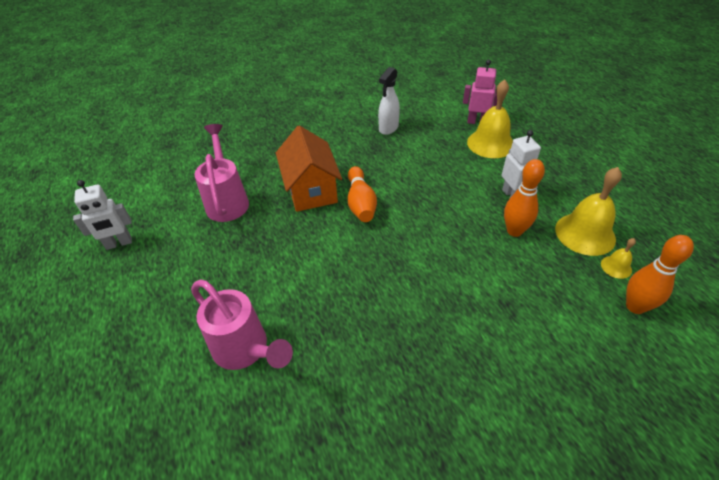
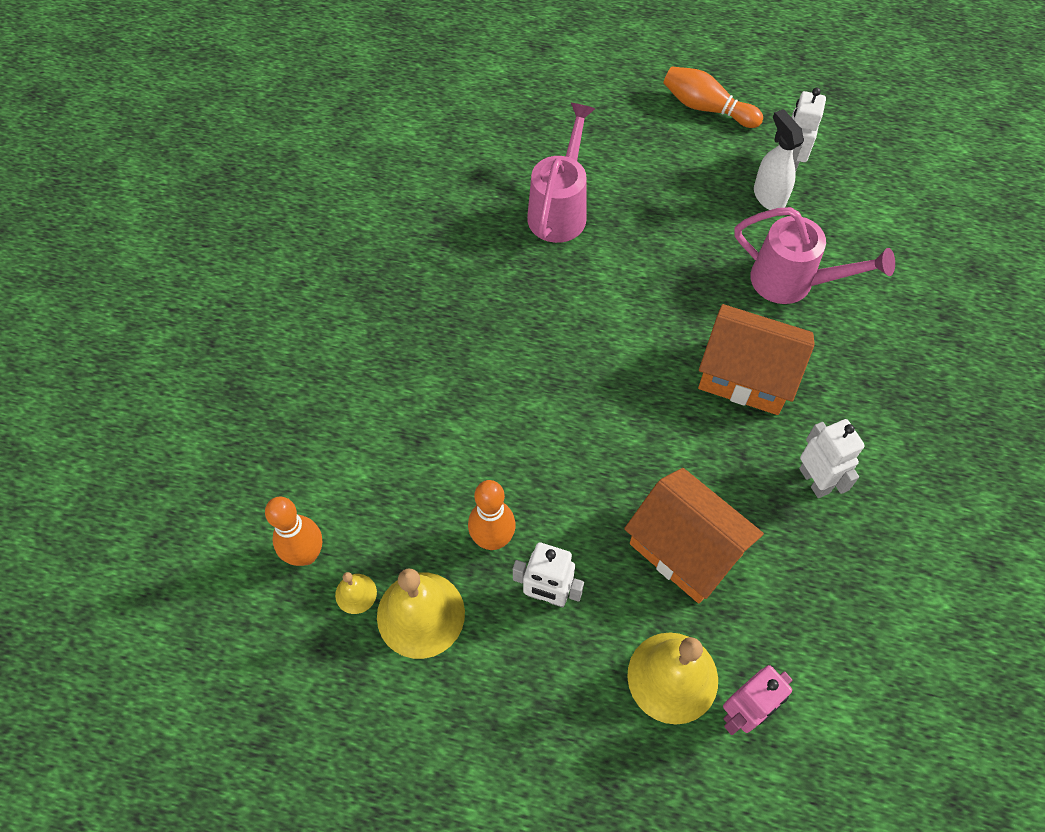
camera: 125 degrees right, 15 degrees up
pink watering can [191,280,293,370] -> pink watering can turned 120 degrees clockwise [527,103,595,243]
orange bowling pin [347,166,377,222] -> orange bowling pin moved to [663,66,763,128]
white spray bottle [378,67,400,135] -> white spray bottle moved to [754,109,804,210]
none -> orange house [624,468,764,603]
none -> white robot [799,419,865,498]

